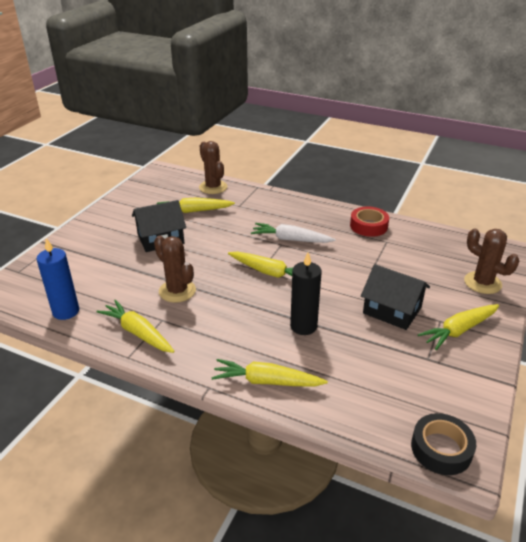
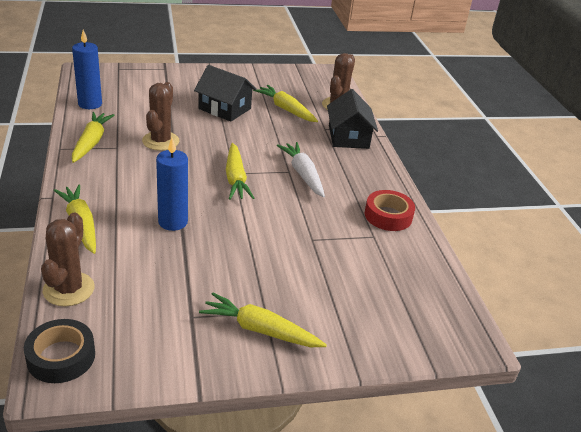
camera: 50 degrees right, 0 degrees up
black candle [290,253,322,335] -> blue candle [156,138,188,231]
black house [361,264,430,330] -> black house moved to [327,89,378,149]
brown cactus [464,228,519,294] -> brown cactus moved to [41,212,95,306]

